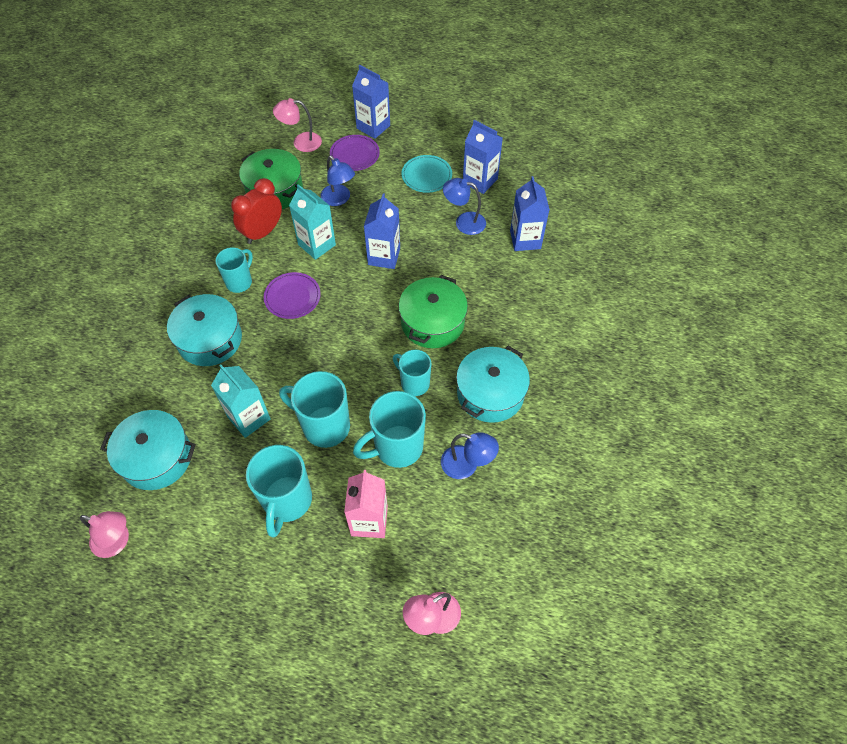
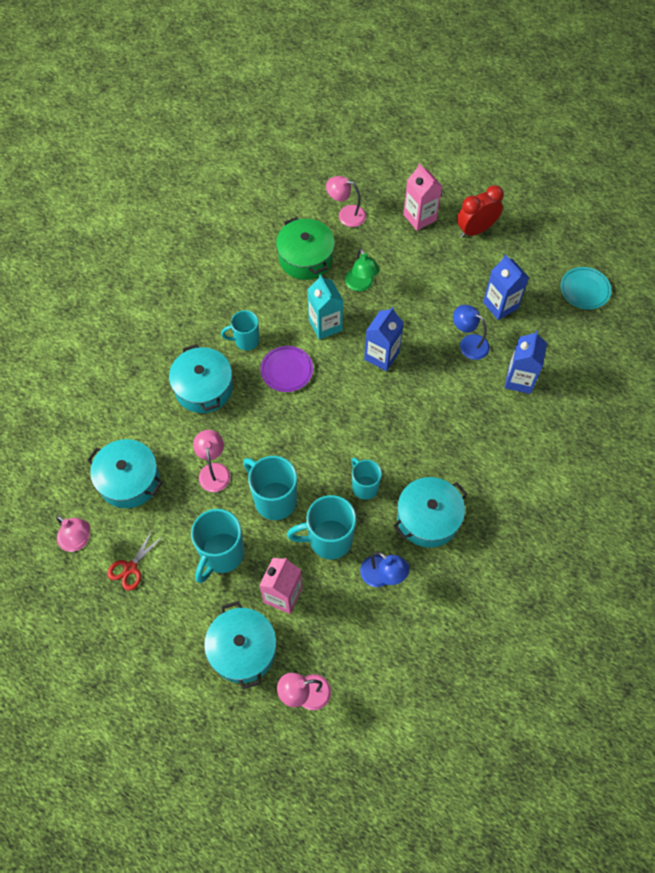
camera: 20 degrees right, 5 degrees up
turquoise carton [211,364,270,438] -> pink lamp [193,430,230,492]
turquoise mug [215,247,253,293] -> turquoise mug turned 150 degrees counterclockwise [221,310,259,351]
red clock [231,178,282,244] -> red clock moved to [457,185,504,238]
blue lamp [321,155,355,206] -> green lamp [345,248,380,291]
purple plate [330,135,380,171] -> none
blue carton [352,65,390,139] -> pink carton [403,163,443,231]
green pot [398,275,468,348] -> none
turquoise plate [401,155,452,193] -> turquoise plate moved to [560,267,611,309]
none -> red scissors [107,529,162,591]
none -> turquoise pot [204,601,276,689]

